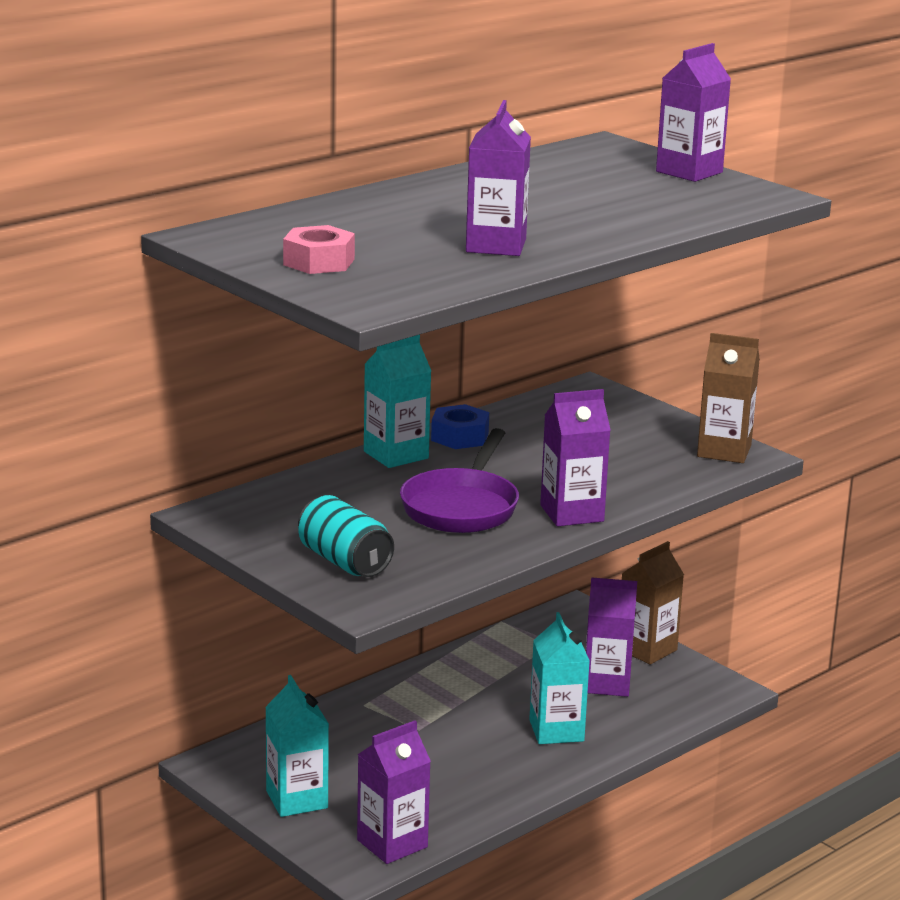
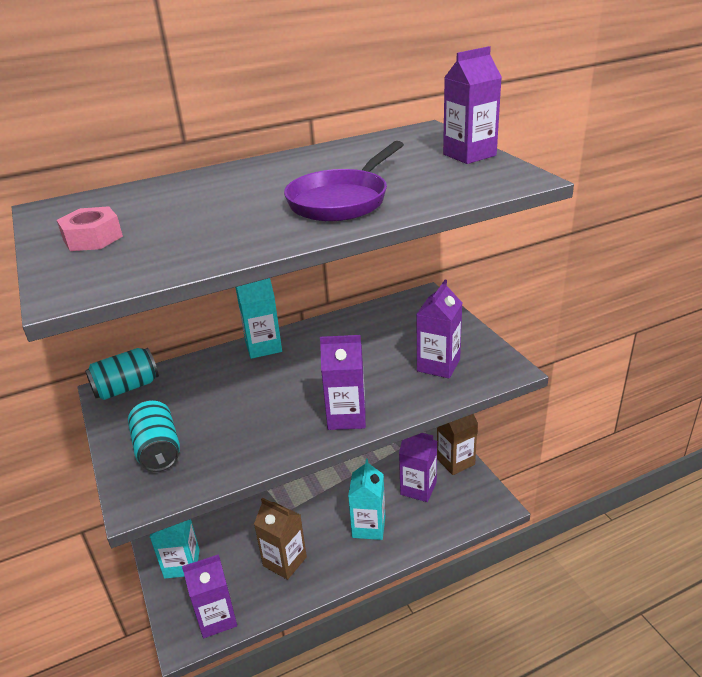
camera: 20 degrees right, 10 degrees up
purple pan [400,428,519,533] -> purple pan moved to [284,141,404,221]
blue nut [431,404,489,449] -> none
purple carton [466,100,531,256] -> purple carton moved to [416,280,462,378]
brown carton [697,333,760,463] -> brown carton moved to [254,498,307,580]
none -> turquoise can [85,348,159,400]

